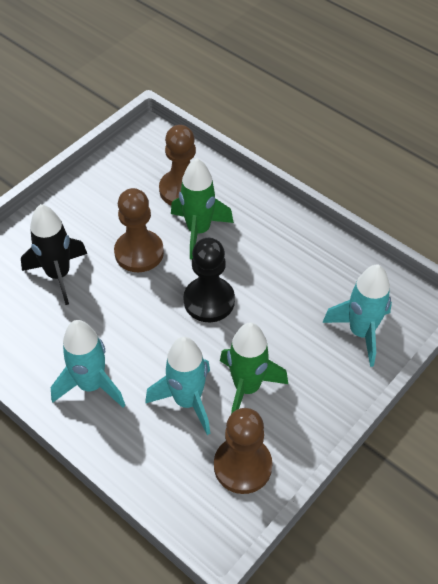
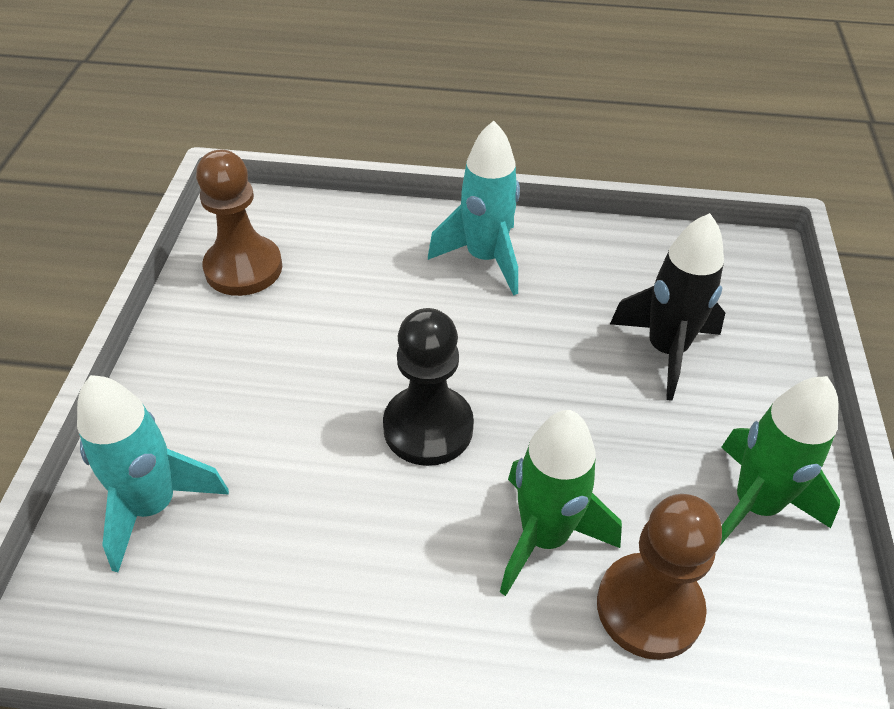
camera: 145 degrees right, 5 degrees down
brown pawn [114,188,164,272] -> none
turquoise rocket [145,337,210,435] -> none
green rocket [220,323,288,414] -> green rocket moved to [720,376,840,546]

